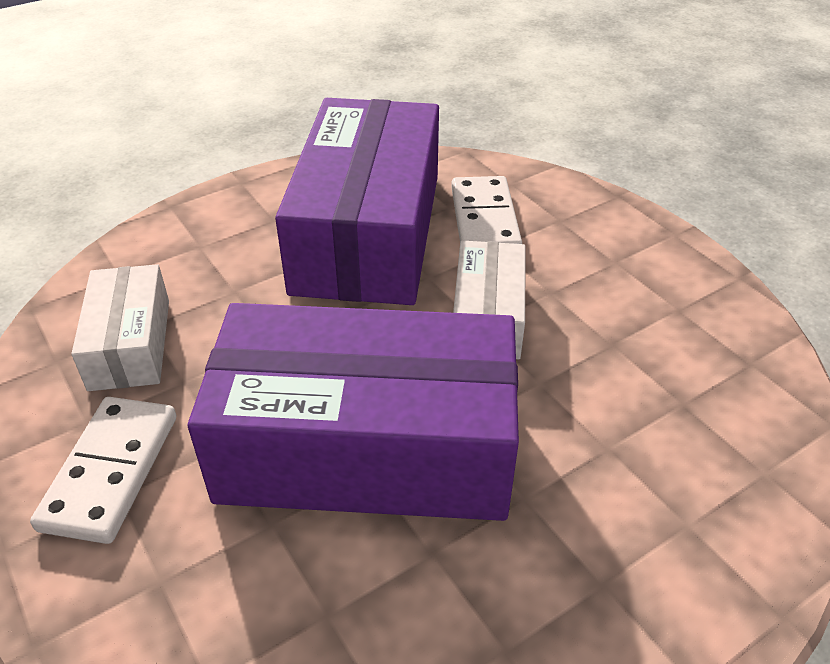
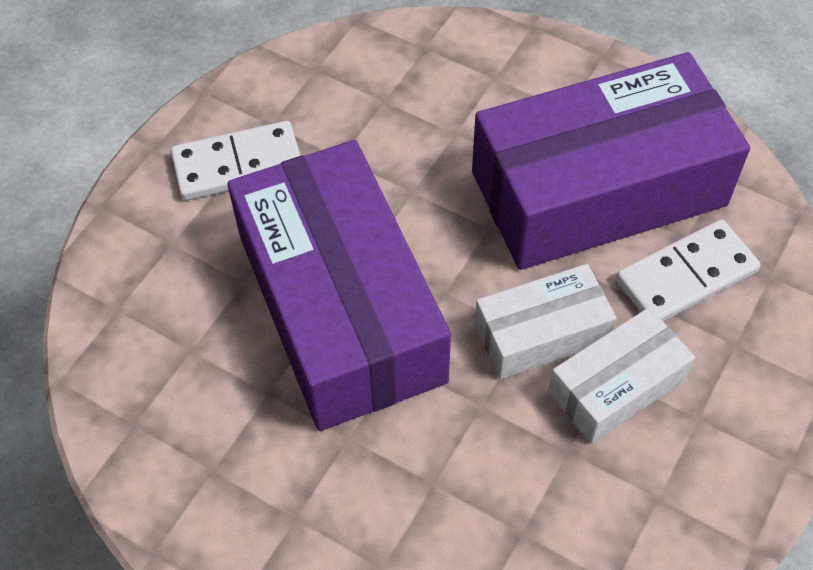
camera: 65 degrees right, 15 degrees up
white box [71,264,169,391] -> white box moved to [548,307,695,444]

